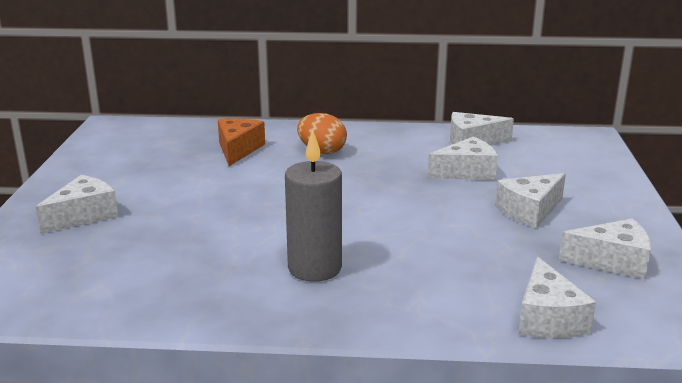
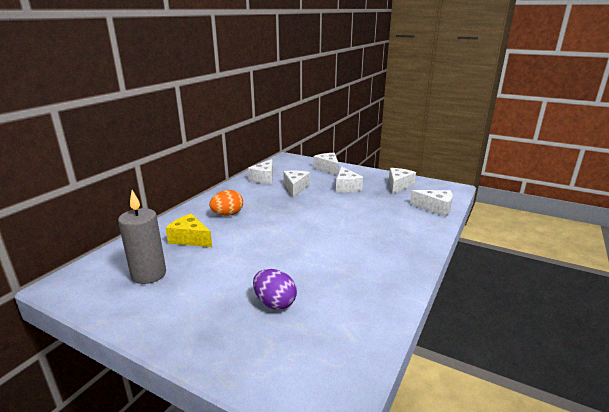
camera: 65 degrees left, 0 degrees up
white cheese [36,175,118,234] -> white cheese moved to [313,153,339,175]
orange cheese [218,118,265,166] -> yellow cheese [166,214,212,247]
grey candle [285,129,342,282] -> grey candle moved to [118,190,166,284]
none -> purple egg [253,269,297,310]

